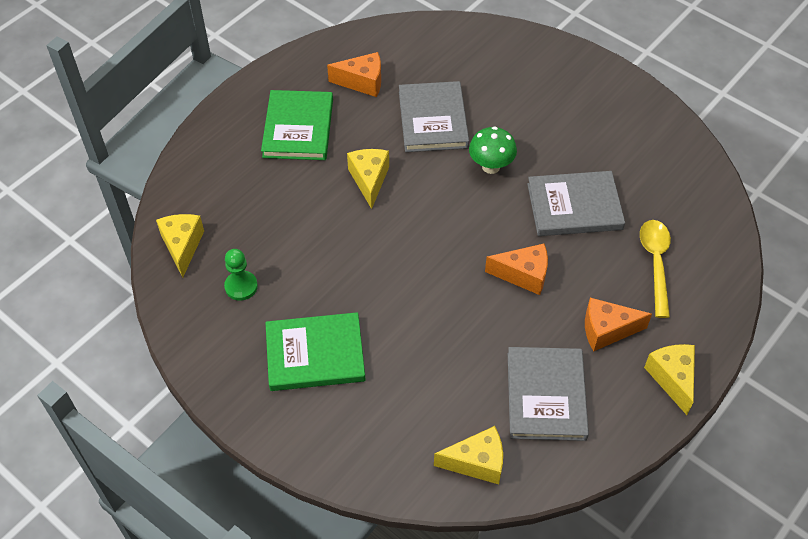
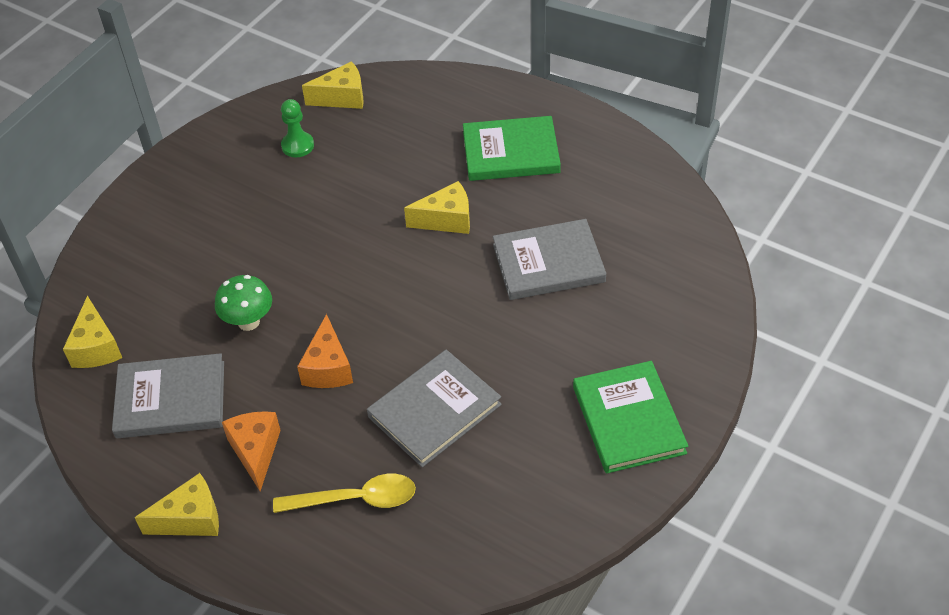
camera: 85 degrees right, 5 degrees down
green book [265,312,365,391] -> green book moved to [573,361,688,474]
orange cheese [327,52,381,97] -> none
green mushroom [469,126,517,174] -> green mushroom moved to [215,275,272,331]
grey book [527,171,625,236] -> grey book turned 60 degrees clockwise [367,350,502,467]

